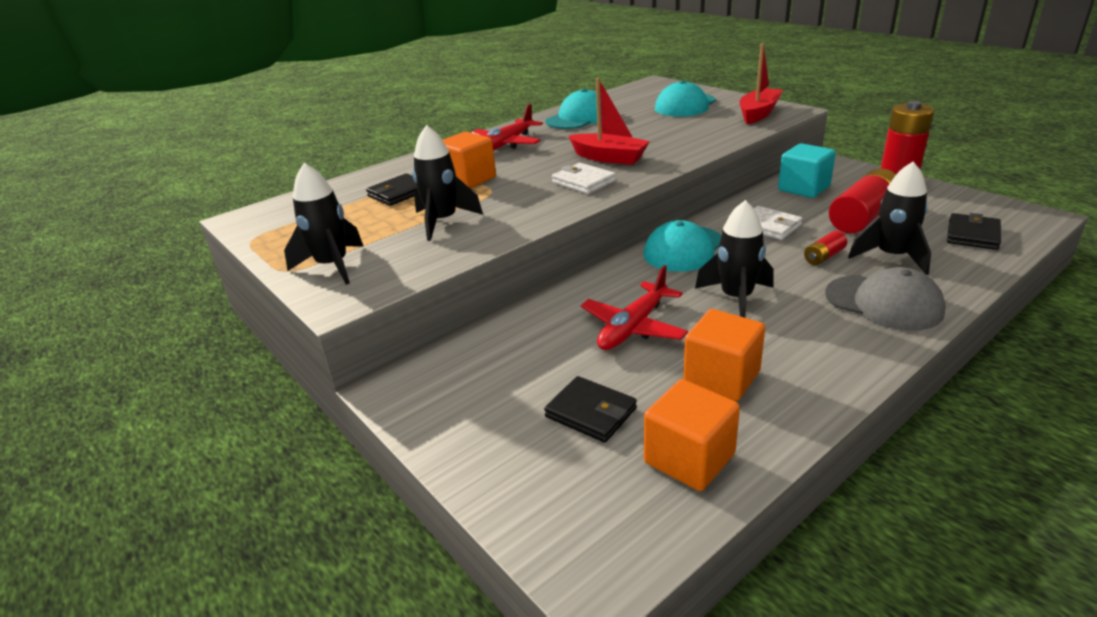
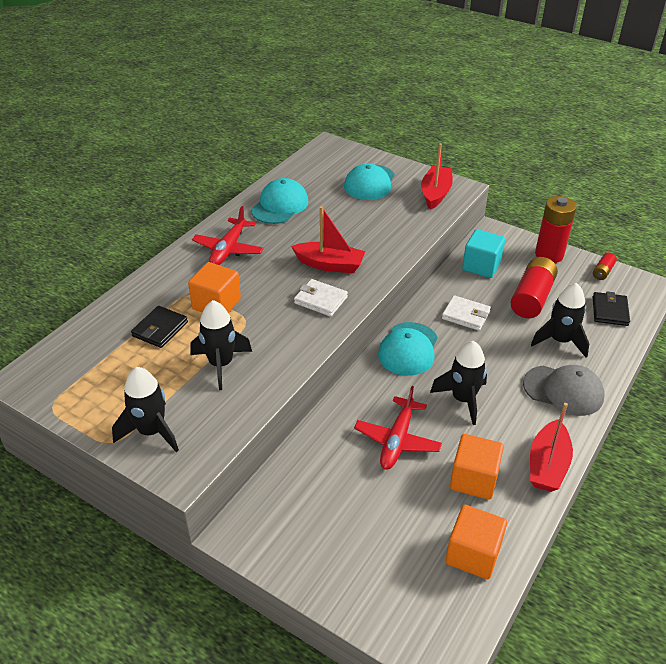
camera: 20 degrees left, 10 degrees up
black wallet [544,376,637,443] -> none
red battery [804,231,847,265] -> red battery moved to [593,253,617,280]
none -> red boat [530,403,573,492]

